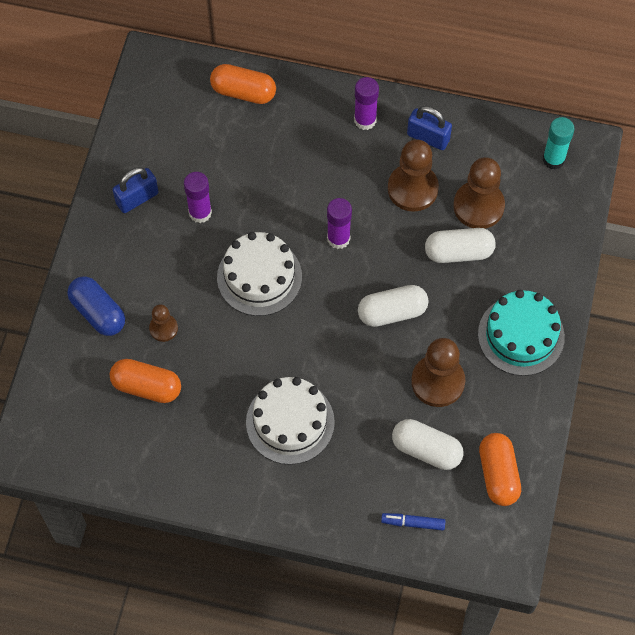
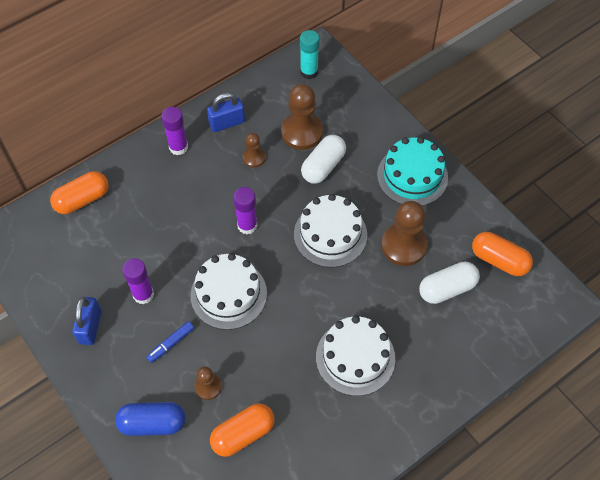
camera: 50 degrees left, 5 degrees down
white capsule [358,285,429,327] -> white cake [294,194,367,267]
blue marker [381,513,445,531] -> blue marker moved to [146,321,194,363]
brown pawn [388,139,439,212] -> brown pawn [243,133,266,168], size x0.54

